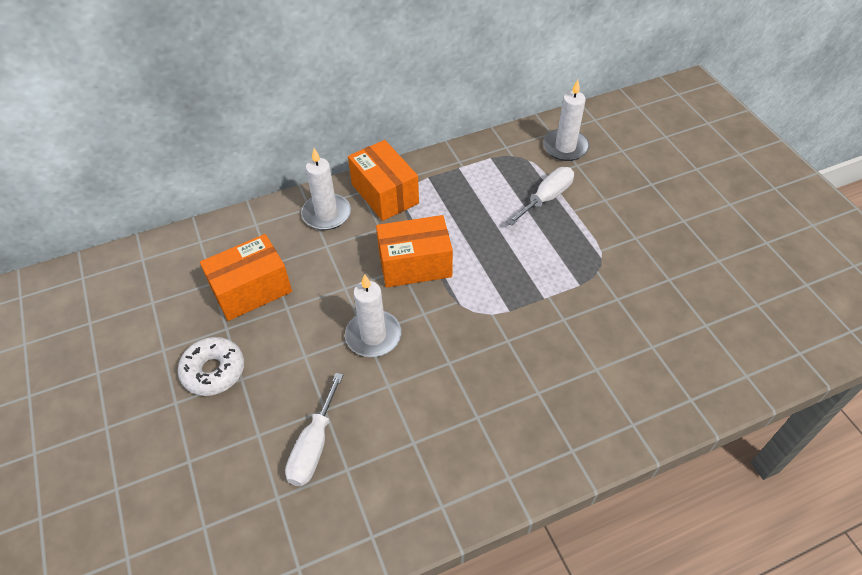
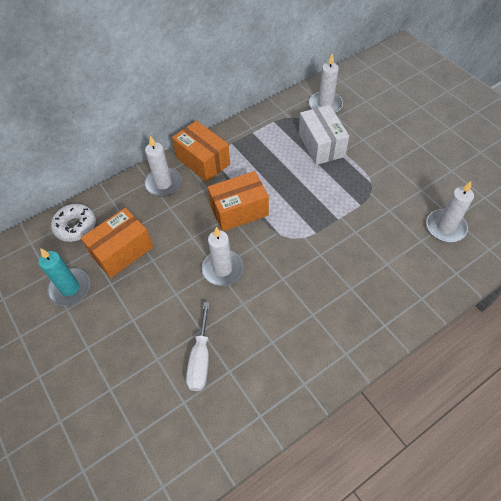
camera: 10 degrees left, 5 degrees up
white donut [178,337,244,396] -> white donut moved to [51,204,96,242]
white screwdriver [507,167,574,226] -> white box [299,105,349,165]
none -> turquoise candle [39,248,90,306]
none -> white candle [426,181,474,242]

